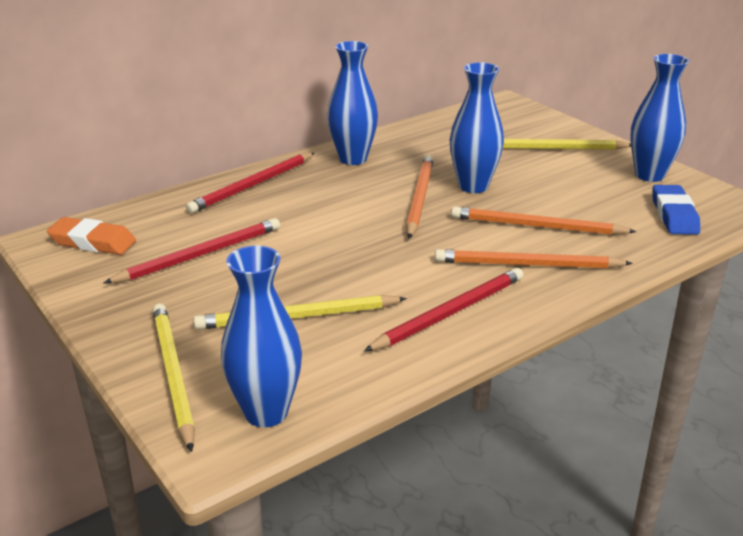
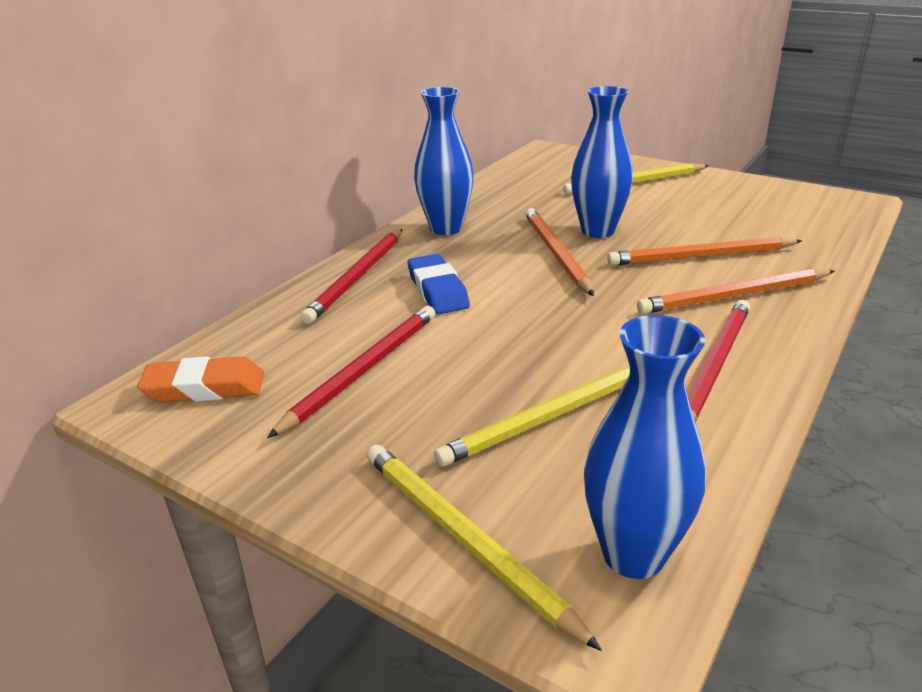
camera: 20 degrees left, 0 degrees up
blue vase [630,54,689,182] -> none
blue eraser [652,185,700,235] -> blue eraser moved to [408,254,470,314]

